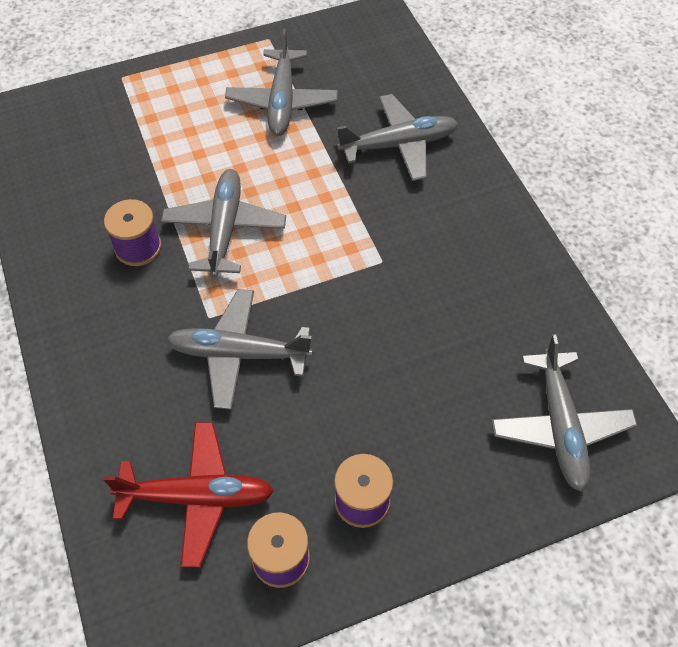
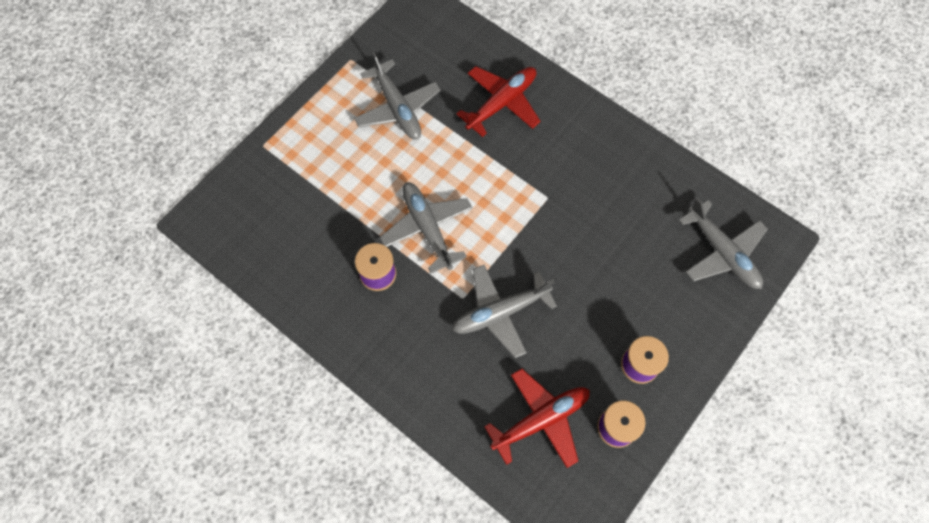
camera: 30 degrees left, 10 degrees up
grey plane [336,94,458,181] -> red plane [457,66,541,137]

